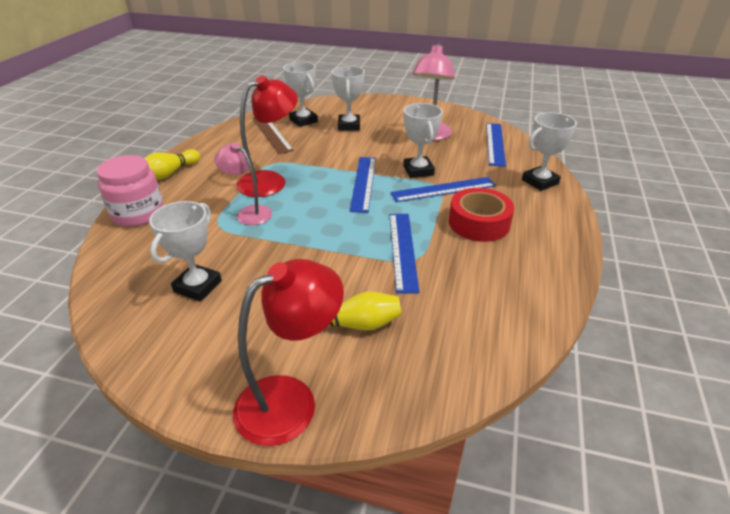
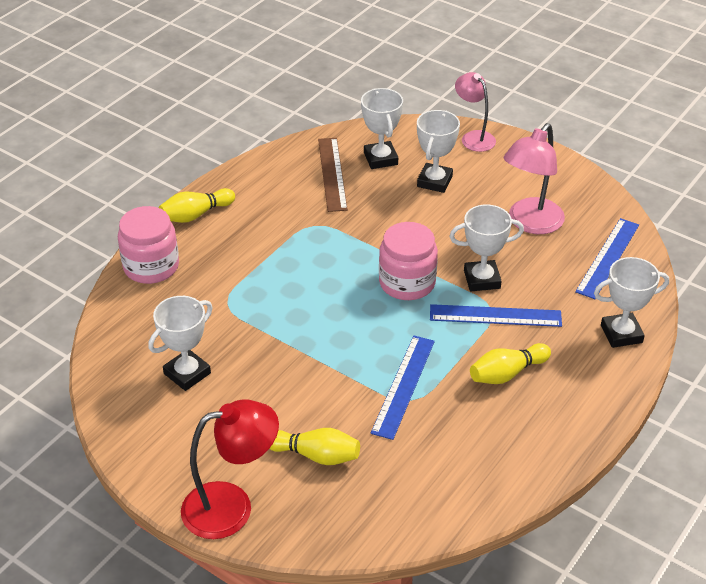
camera: 20 degrees right, 5 degrees up
pink lamp [214,142,272,225] -> pink lamp moved to [455,72,496,152]
red lamp [236,76,298,197] -> none
blue ruler [350,157,376,213] -> pink jar [379,222,438,300]
white trophy [403,103,443,178] -> white trophy turned 75 degrees clockwise [449,204,524,291]
red tape [449,188,514,242] -> yellow bowling pin [470,343,551,384]

